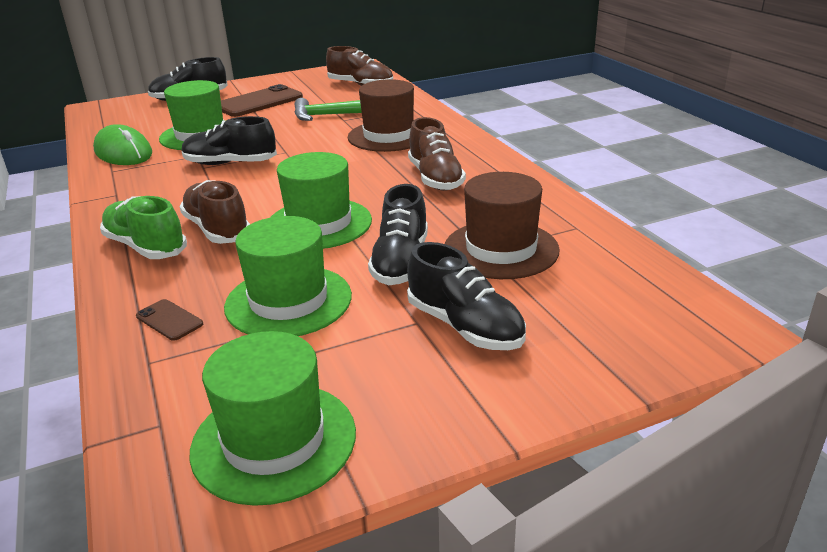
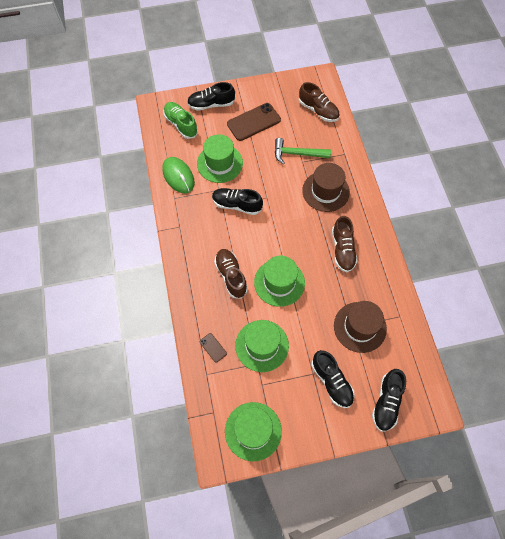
camera: 10 degrees right, 35 degrees up
green shoe [100,196,187,259] -> green shoe moved to [163,102,198,139]
black shoe [368,184,428,285] -> black shoe moved to [372,369,406,431]

